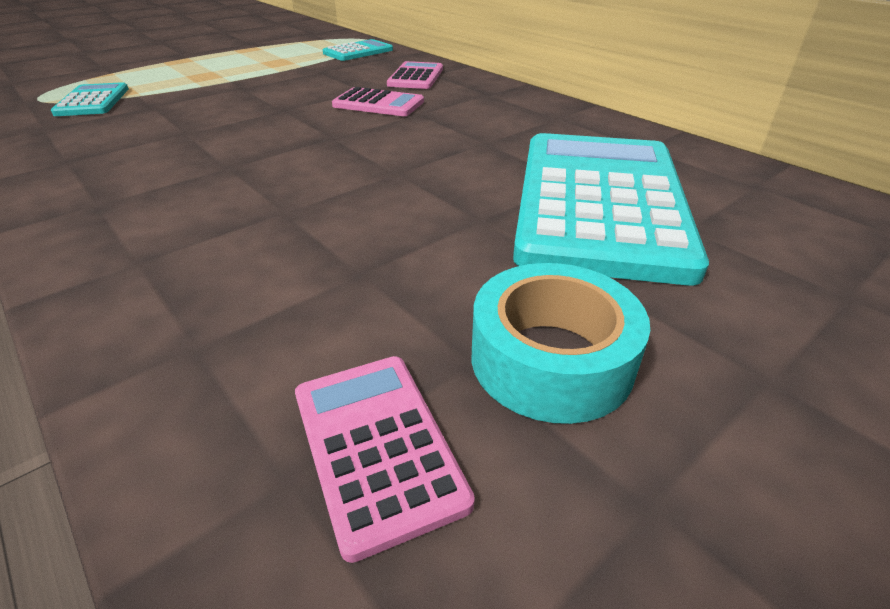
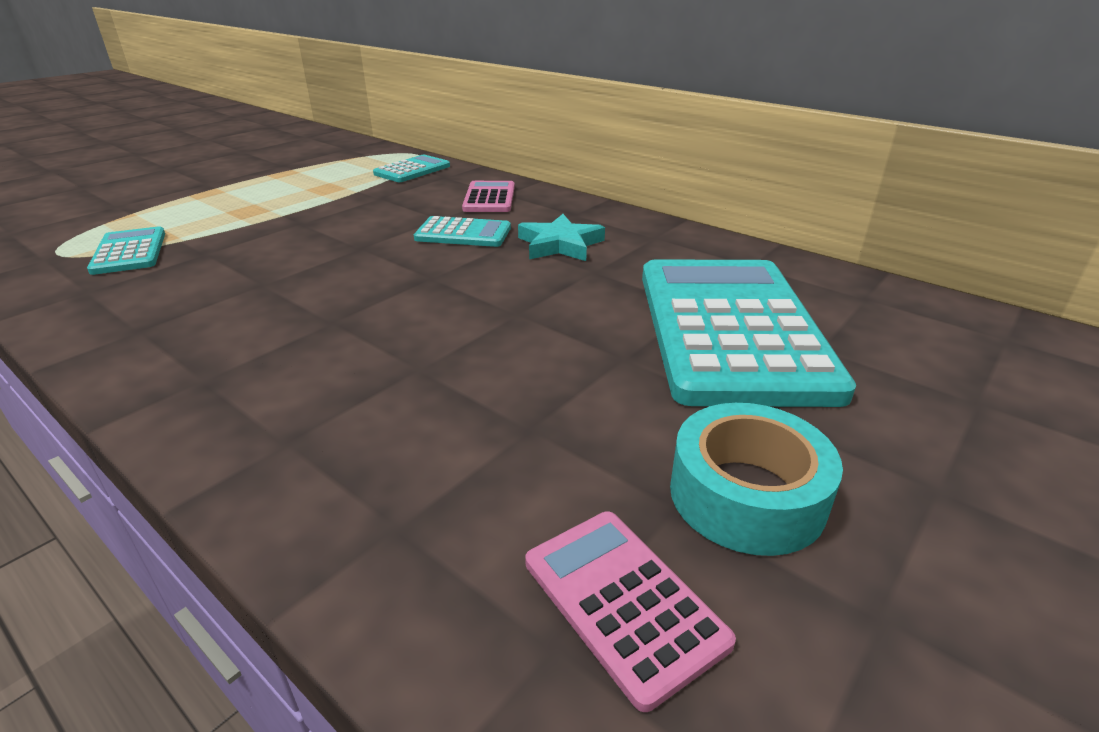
camera: 10 degrees left, 5 degrees down
pink calculator [332,87,424,116] -> turquoise calculator [414,216,511,247]
none -> turquoise star [518,214,605,261]

